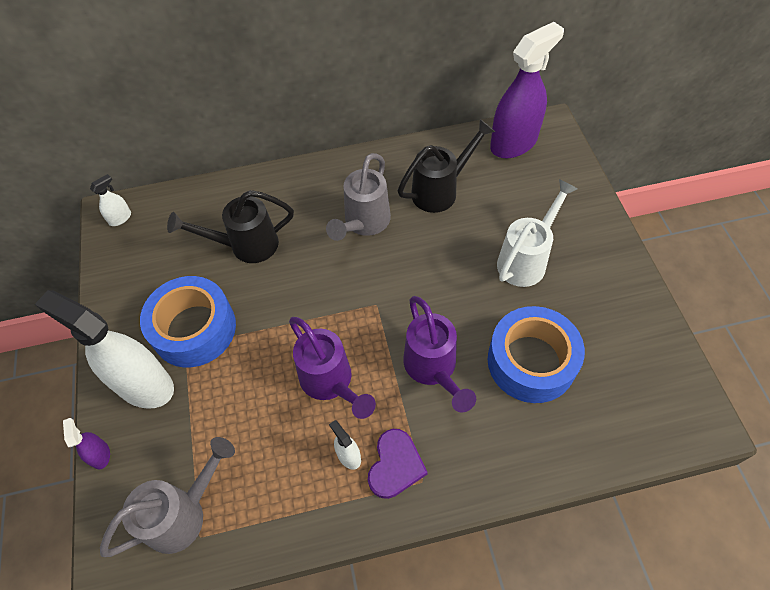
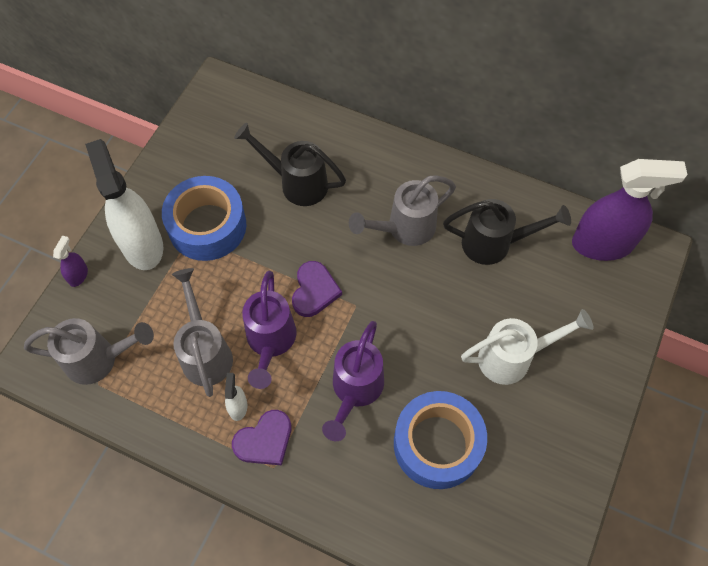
camera: 35 degrees right, 5 degrees up
white spray bottle [90,174,131,226] -> none
none -> grey watering can [172,268,233,397]
none -> purple heart [292,261,342,317]

